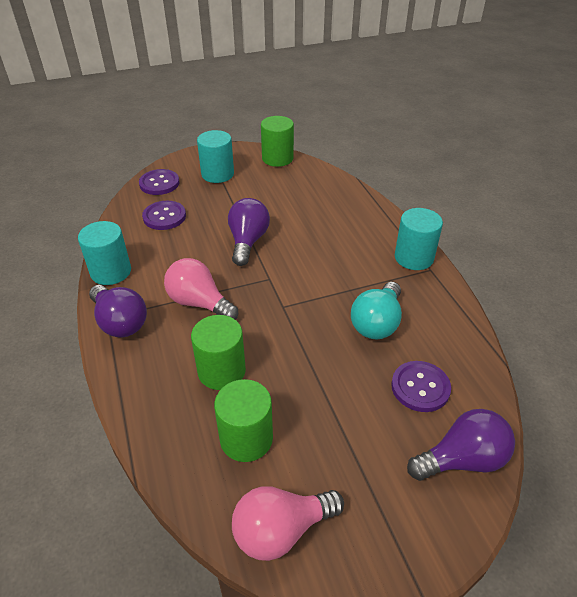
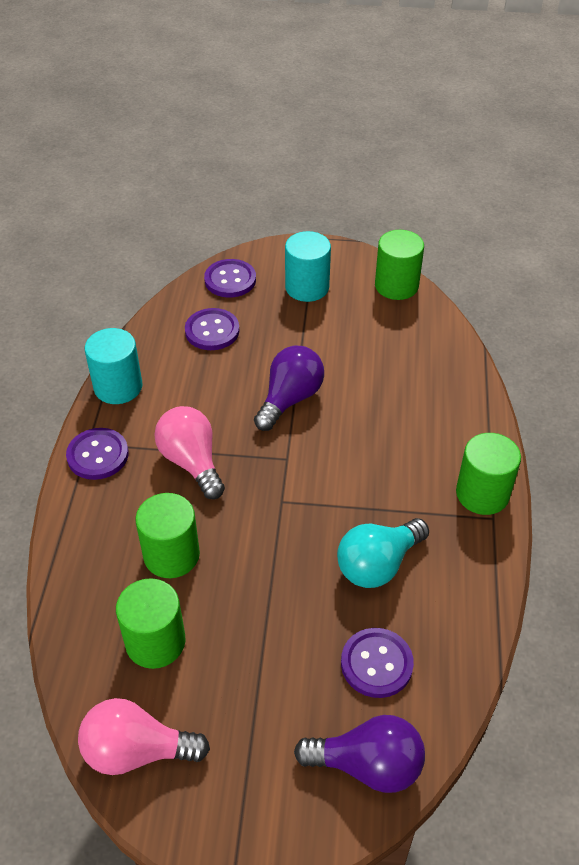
camera: 25 degrees right, 5 degrees up
purple light bulb [89,285,147,337] -> purple button [66,428,128,480]
turquoise cylinder [395,208,443,270] -> green cylinder [456,433,521,515]

